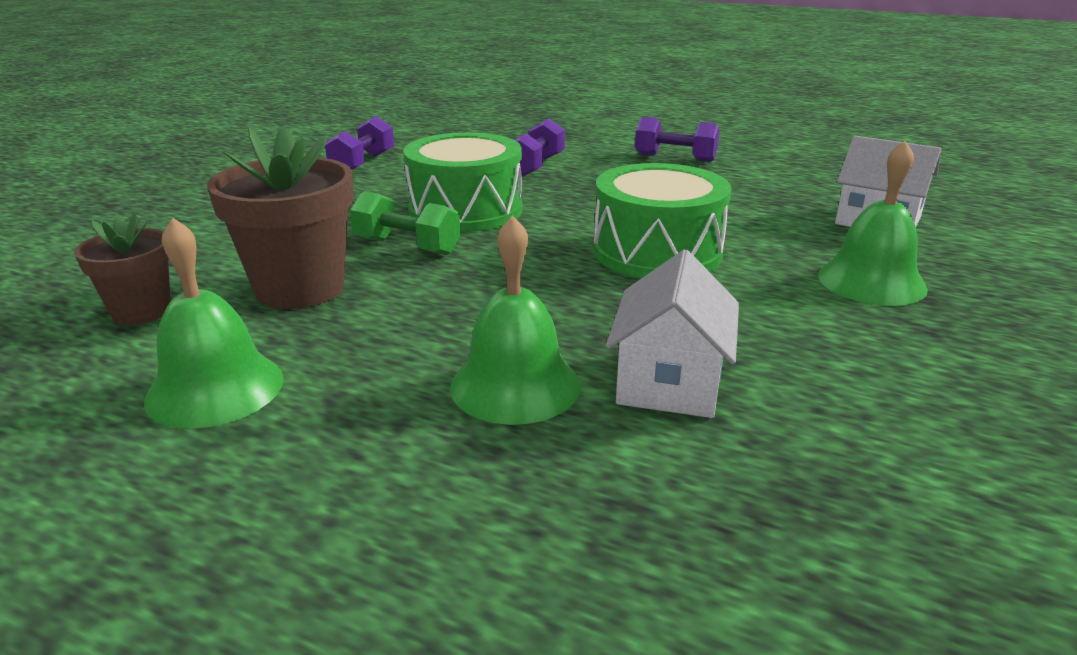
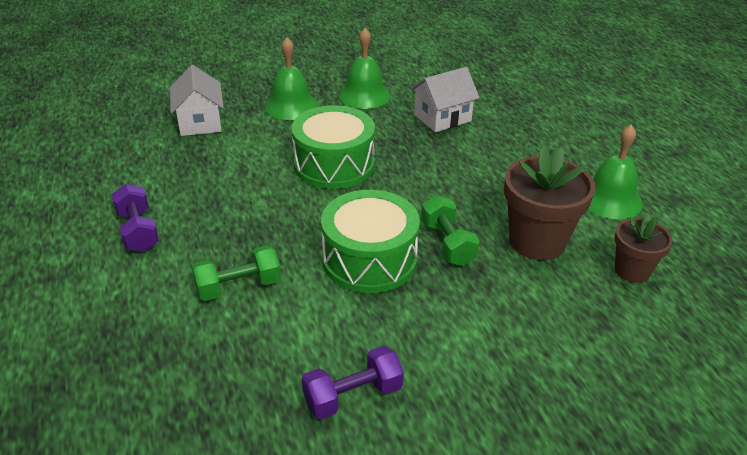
camera: 135 degrees left, 10 degrees up
green bell [450,215,581,425] -> green bell moved to [339,28,390,109]
purple dumbbell [514,118,565,177] -> green dumbbell [192,245,281,301]

